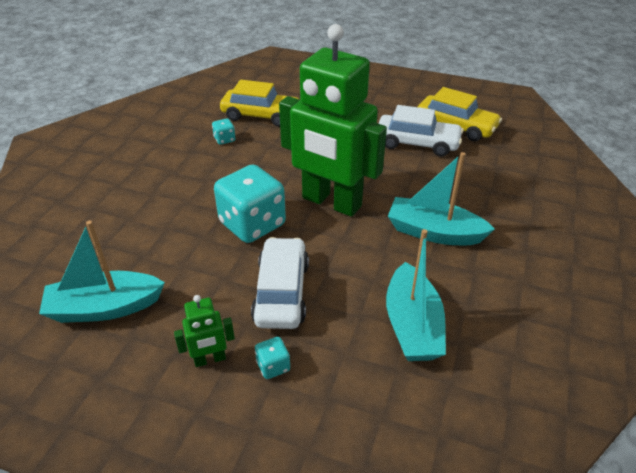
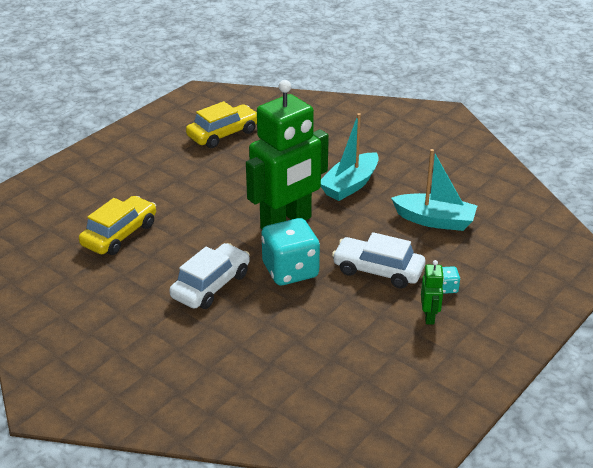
camera: 70 degrees left, 5 degrees down
turquoise boat [39,221,165,323] -> none
turquoise dice [212,118,235,145] -> none
white car [378,105,464,156] -> white car moved to [169,243,250,309]

